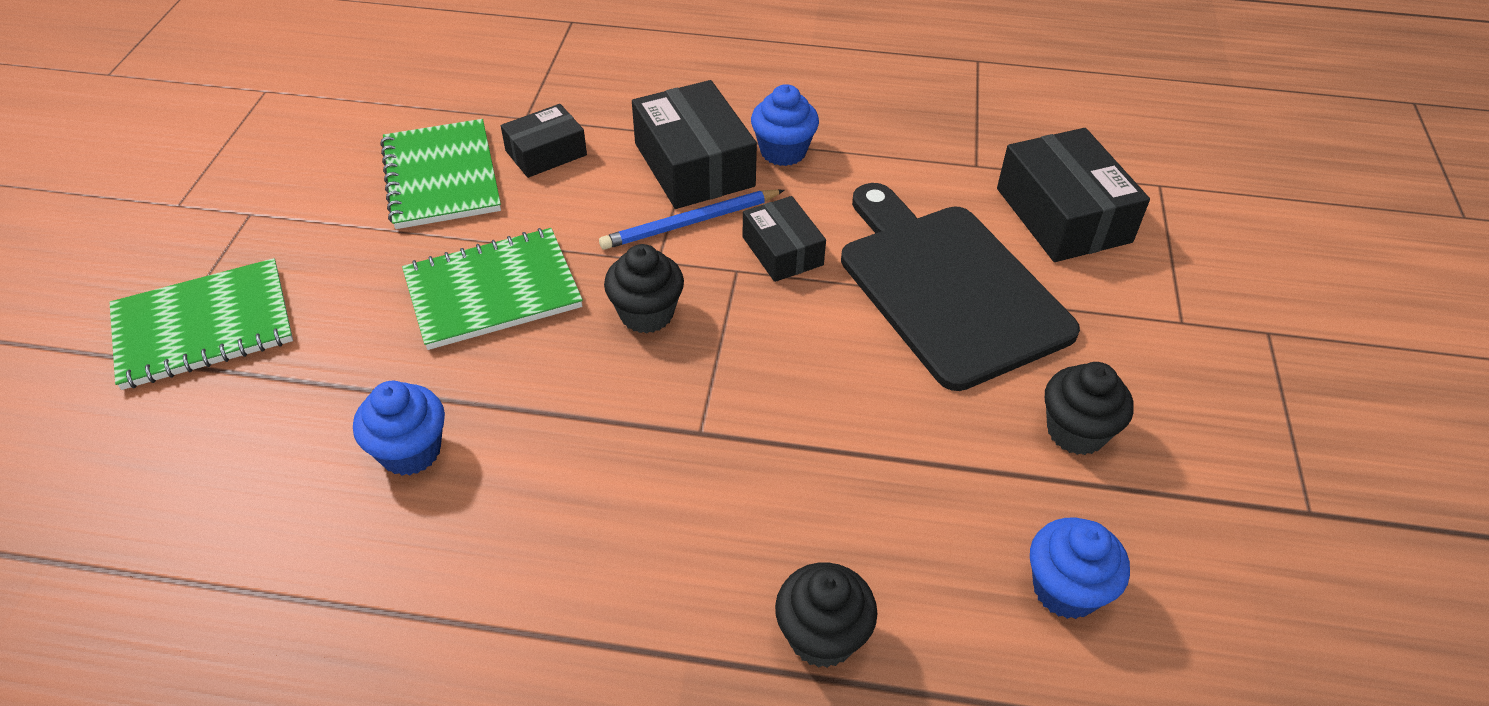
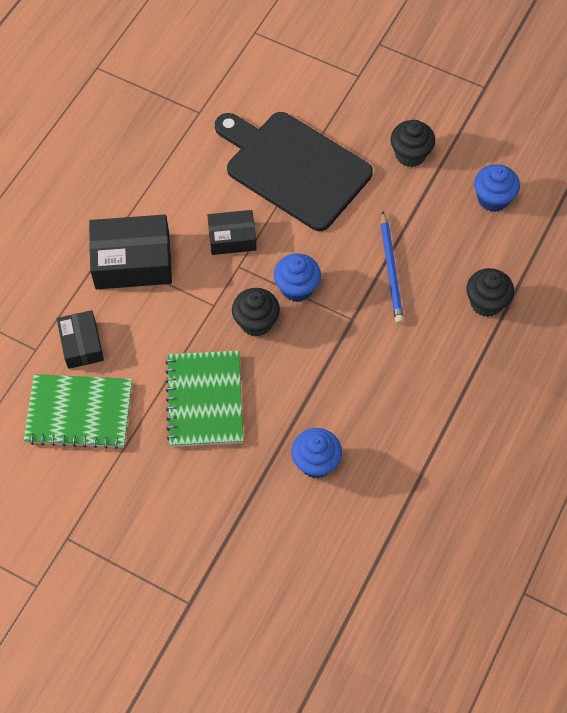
camera: 70 degrees left, 15 degrees up
green notebook [109,258,293,390] -> none
blue pencil [599,189,785,250] -> blue pencil moved to [381,212,404,324]
blue cupcake [751,84,819,166] -> blue cupcake moved to [274,253,321,302]
black cutting board [841,183,1080,391] -> black cutting board turned 45 degrees clockwise [215,112,373,231]
black box [997,128,1150,262] -> none

